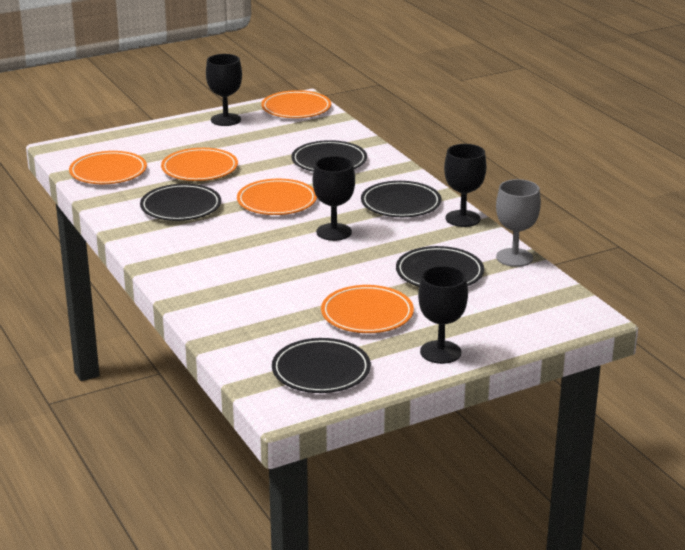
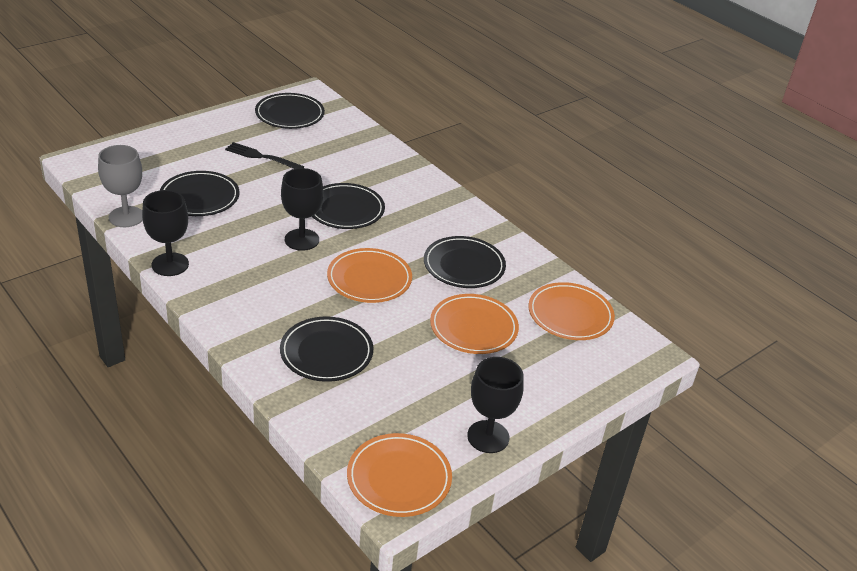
camera: 165 degrees right, 10 degrees up
orange plate [321,285,414,333] -> black fork [225,142,304,169]
black plate [361,181,441,217] -> black plate moved to [312,183,385,229]
black goblet [418,266,468,364] -> none

